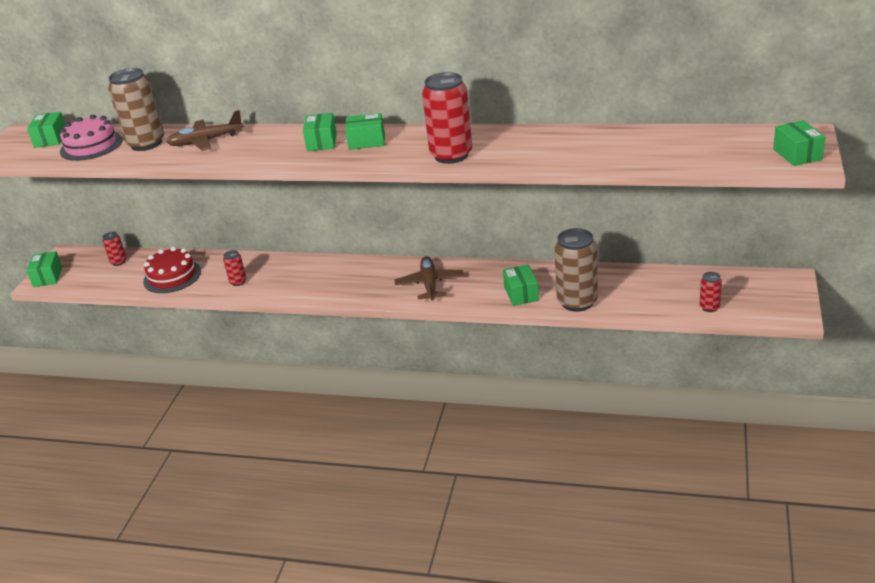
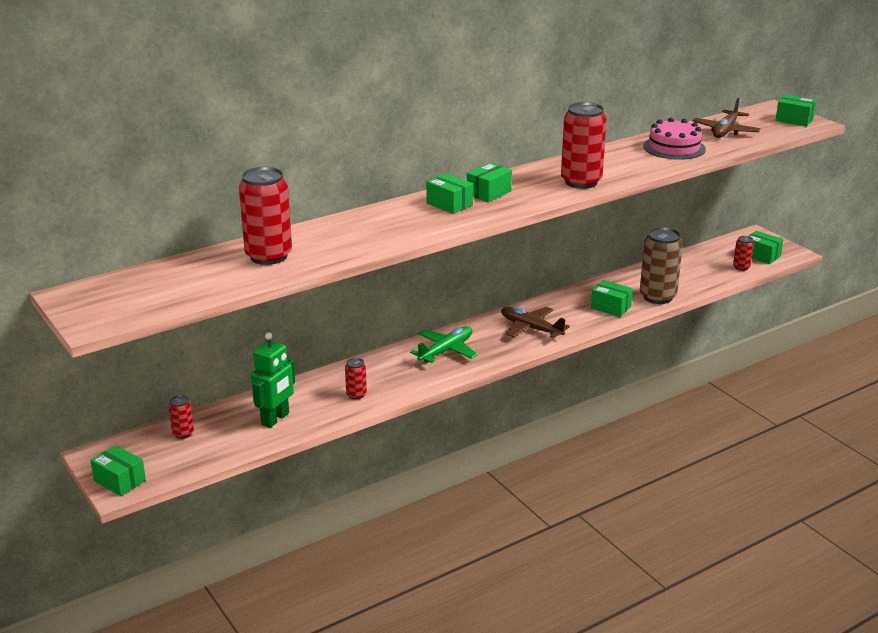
camera: 50 degrees left, 5 degrees down
green box [27,112,65,148] -> green box moved to [749,231,783,264]
pink cake [60,115,123,161] -> pink cake moved to [643,118,706,160]
brown can [108,68,164,151] -> red can [239,167,292,265]
red cake [143,247,201,293] -> green robot [251,332,295,428]
brown plane [166,110,244,151] -> brown plane moved to [692,98,761,138]
none -> green plane [410,326,478,363]

